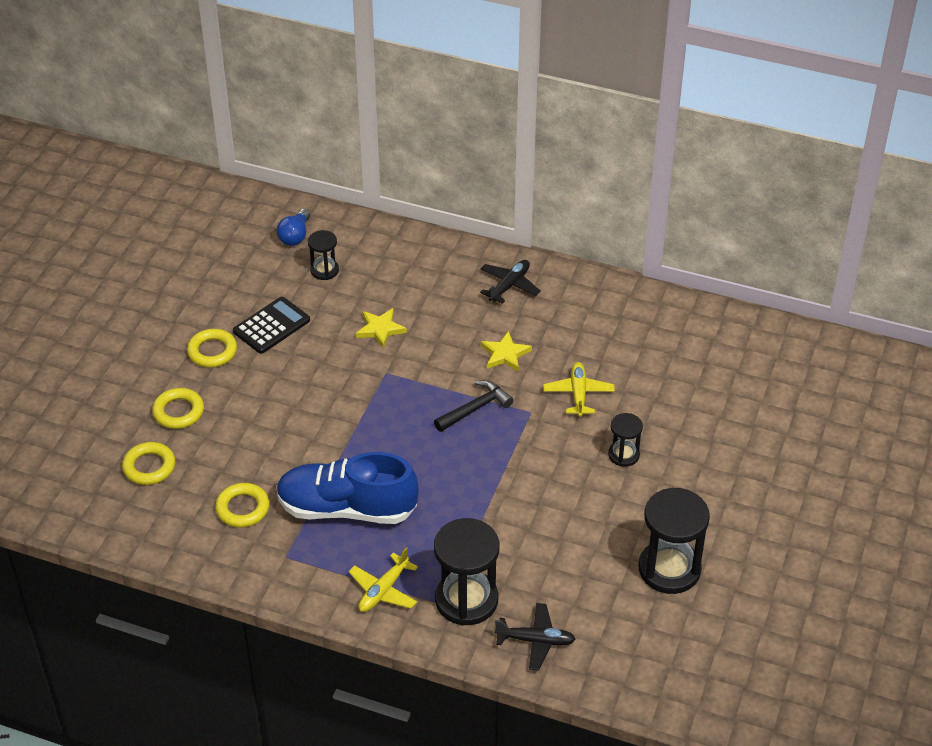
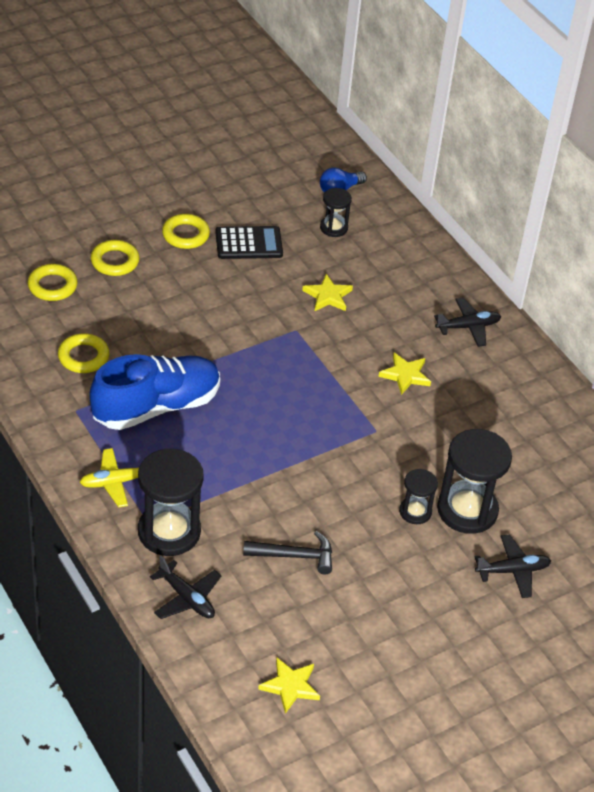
camera: 35 degrees right, 0 degrees up
blue shoe [276,452,419,524] -> blue shoe turned 105 degrees clockwise [89,354,220,430]
black hammer [434,380,513,432] -> black hammer moved to [243,531,332,574]
yellow plane [543,362,615,417] -> none
black hourglass [639,488,710,594] -> black hourglass moved to [437,429,512,534]
none -> yellow star [258,658,320,714]
none -> black plane [475,534,551,598]

